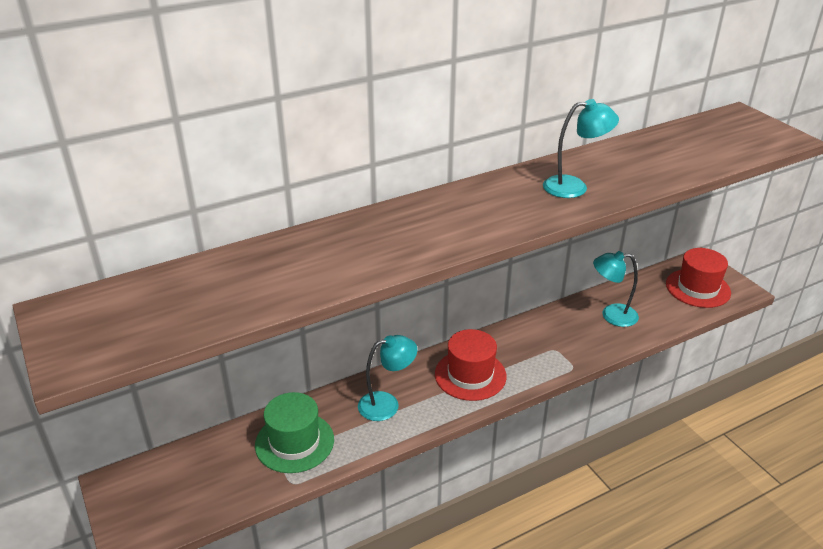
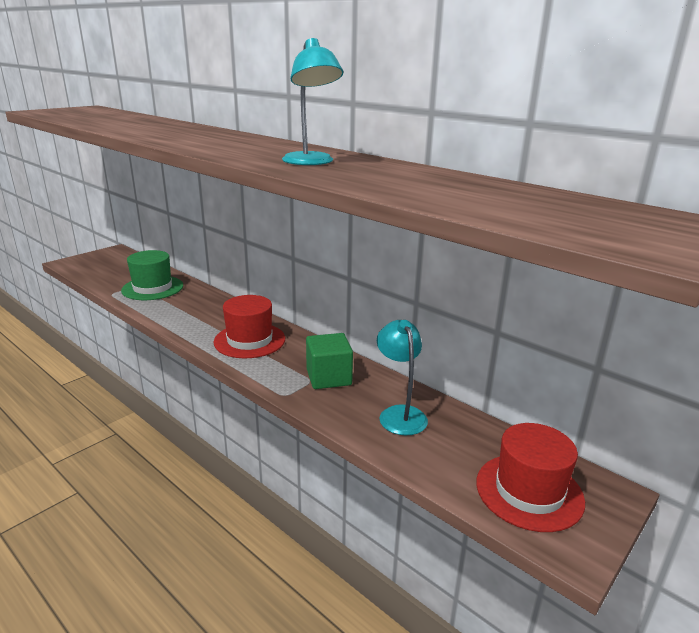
camera: 70 degrees right, 10 degrees down
turquoise lamp [358,335,417,421] -> none
none -> green cube [306,333,353,389]

